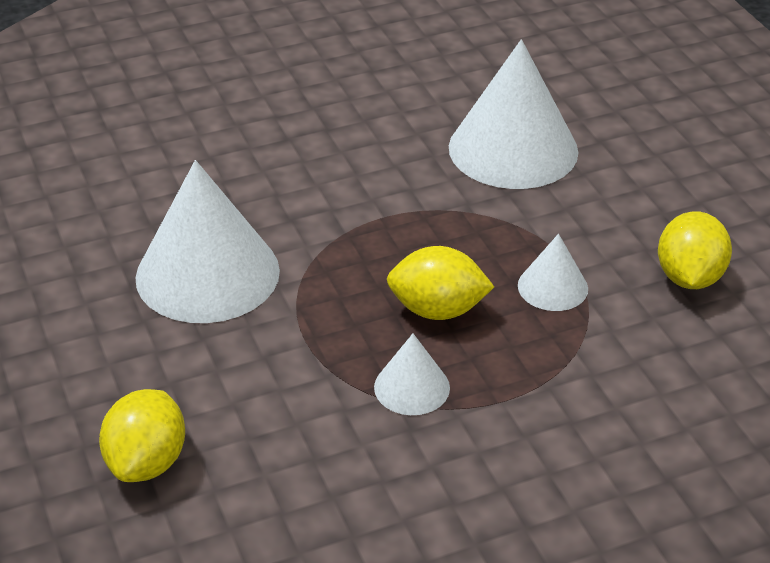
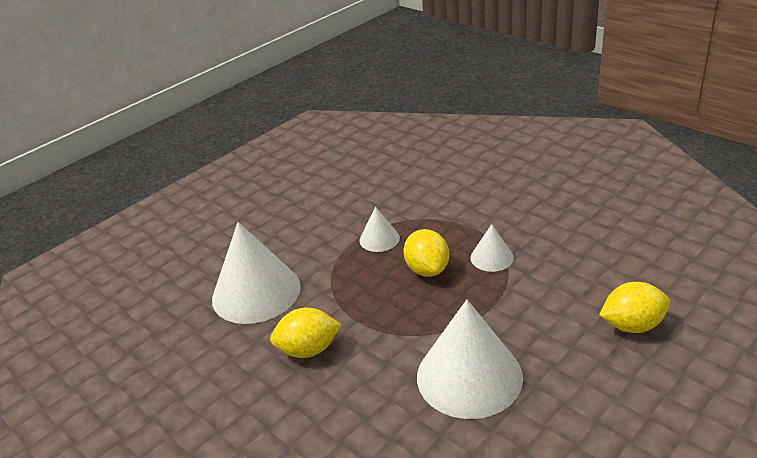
camera: 110 degrees left, 5 degrees down
yellow lemon [658,211,732,289] -> yellow lemon moved to [270,308,341,358]

